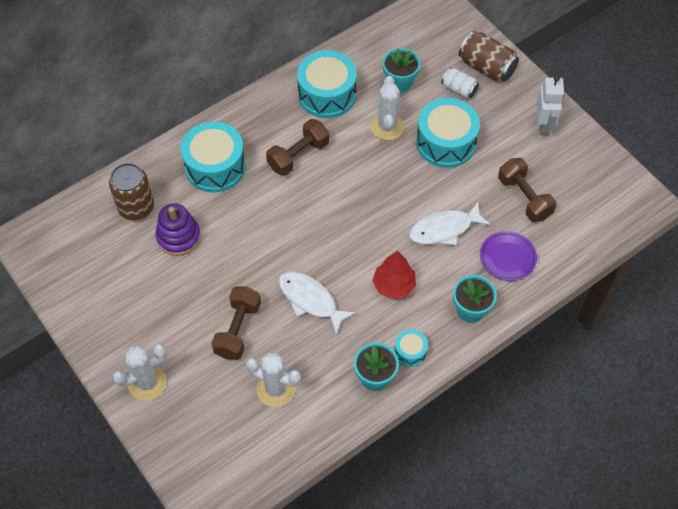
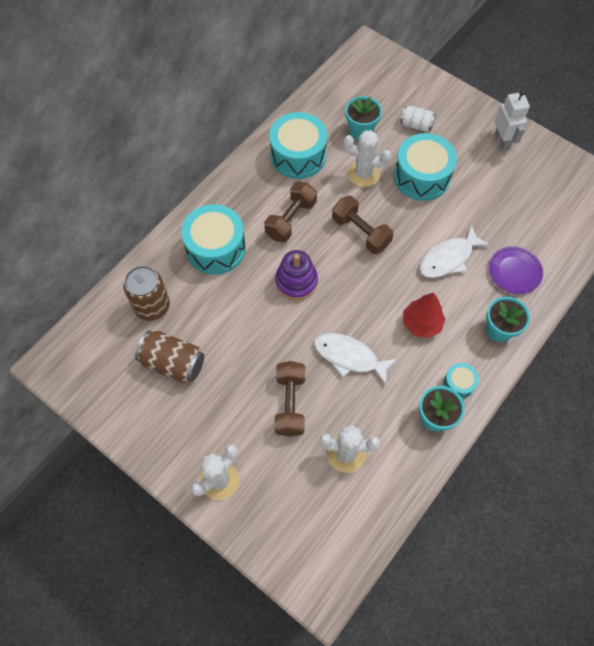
camera: 15 degrees left, 5 degrees up
purple stacking toy [155,203,201,256] -> purple stacking toy moved to [275,250,318,300]
white cactus [370,76,404,140] -> white cactus turned 60 degrees counterclockwise [343,130,391,187]
brown can [459,31,519,82] -> brown can moved to [135,330,204,383]
brown dumbbell [498,158,557,222] -> brown dumbbell moved to [332,196,394,254]

